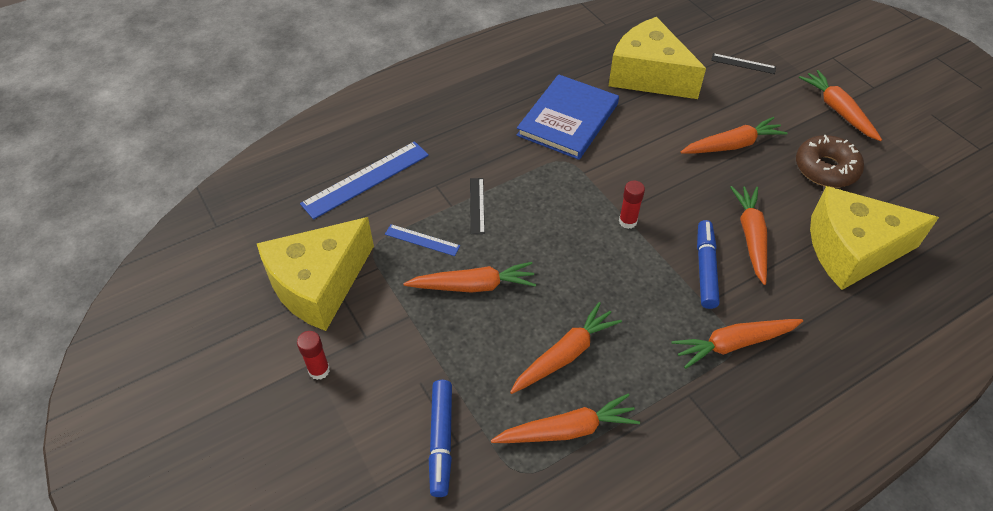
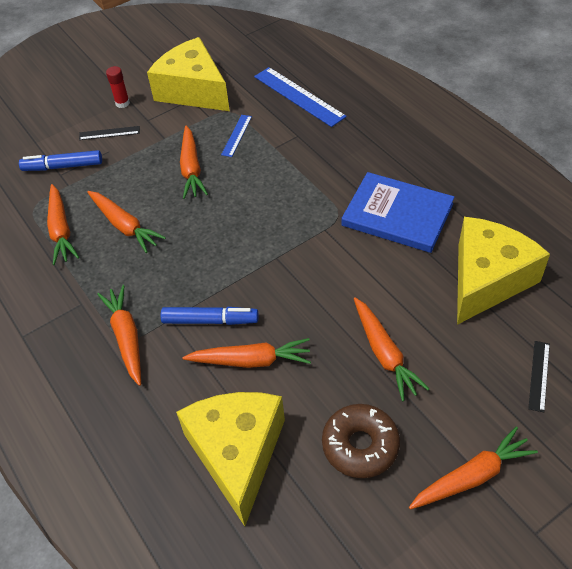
camera: 90 degrees right, 0 degrees up
black ruler [470,178,485,234] -> black ruler moved to [79,126,140,140]
red glue stick [619,181,645,229] -> none

